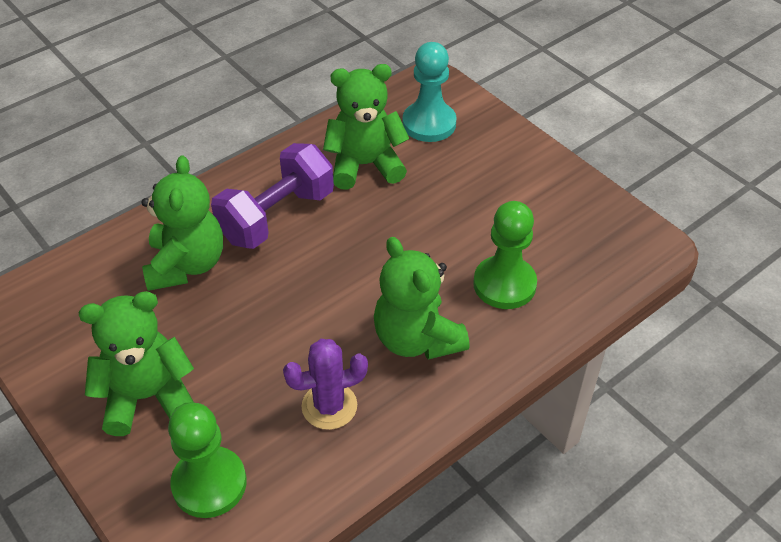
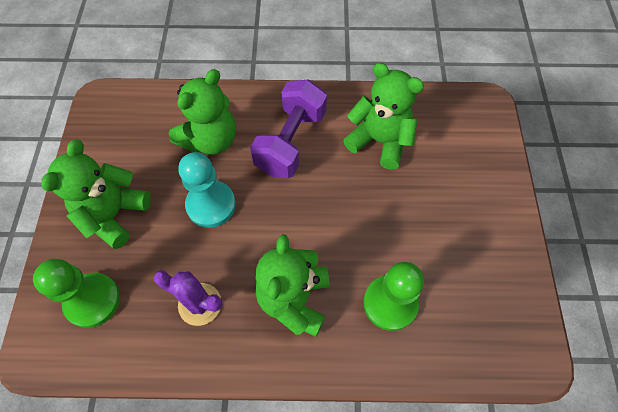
camera: 40 degrees right, 15 degrees up
green teddy bear [79,291,194,436] -> green teddy bear turned 90 degrees counterclockwise [41,140,151,249]
purple dumbbell [211,143,334,249] -> purple dumbbell turned 60 degrees counterclockwise [250,79,327,178]
turquoise pawn [402,42,457,142] -> turquoise pawn moved to [179,152,236,228]

